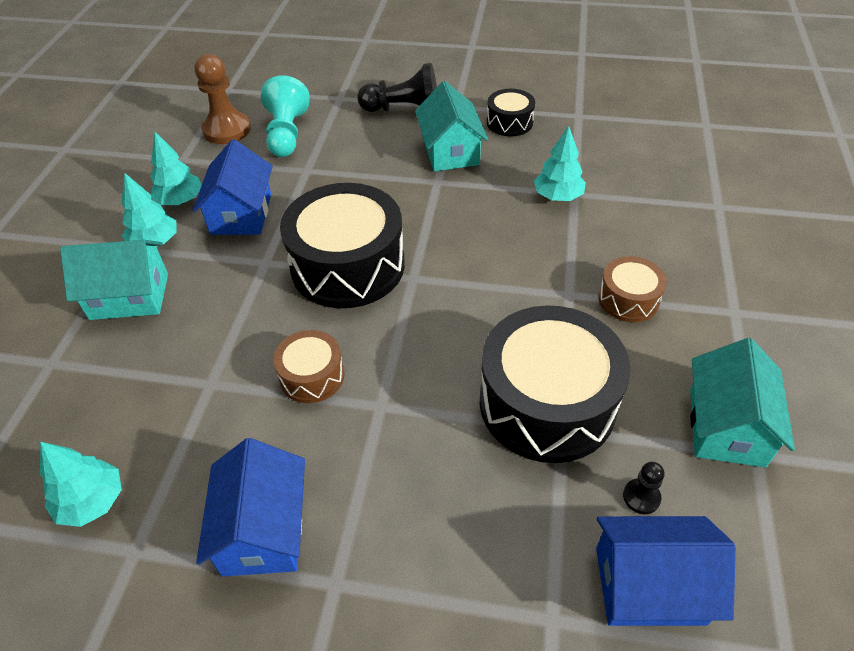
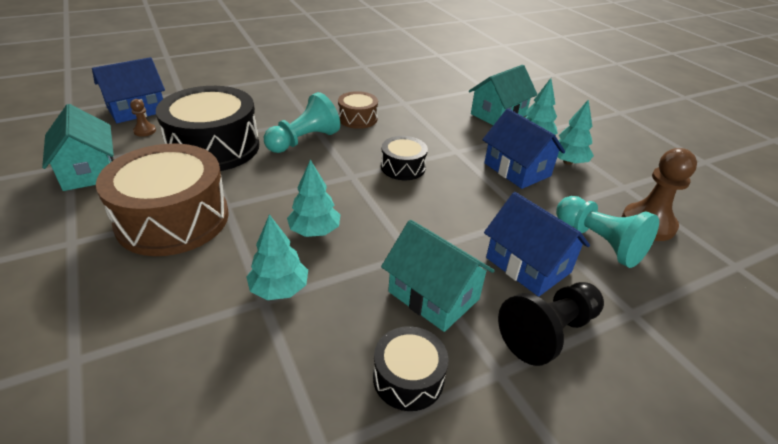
camera: 140 degrees right, 10 degrees down
turquoise tree [40,442,122,527] -> turquoise tree moved to [287,160,340,237]
blue house [196,438,305,577] -> blue house moved to [484,192,590,297]
black drum [280,183,405,308] -> black drum [381,136,428,180], size x0.50
brown drum [598,256,667,322] -> brown drum [96,144,229,256], size x2.01
black pawn [623,462,665,514] -> brown pawn [130,99,156,137]
none -> turquoise pawn [264,92,340,153]

